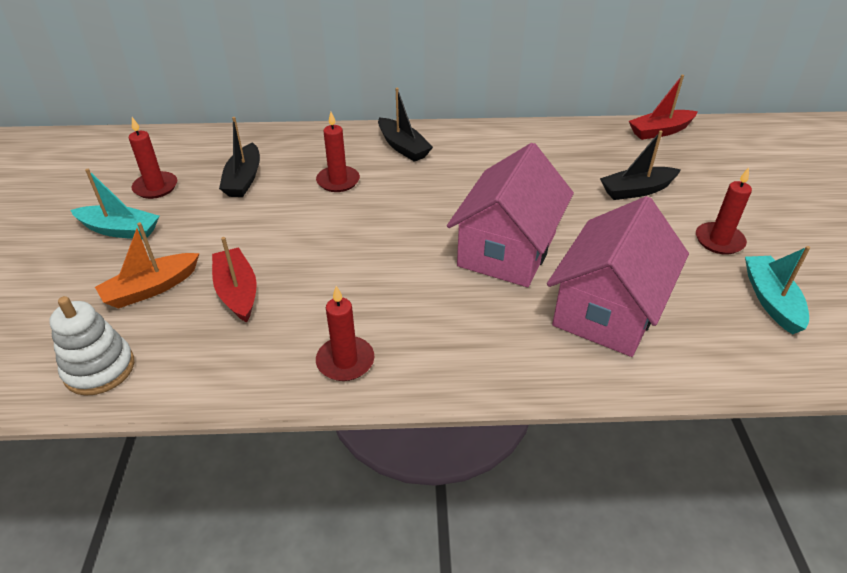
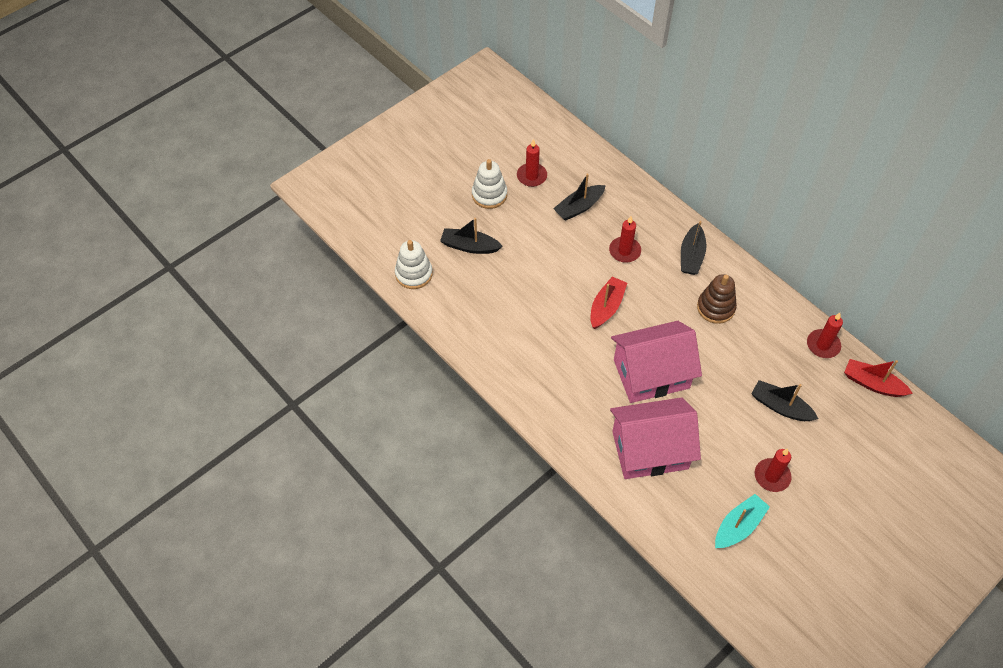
camera: 50 degrees right, 15 degrees up
turquoise boat [70,169,159,239] -> white stacking toy [472,159,507,209]
orange boat [95,222,199,309] -> black boat [440,218,503,254]
red boat [212,237,257,323] -> red boat moved to [590,277,627,329]
red candle [316,286,374,381] -> red candle moved to [807,313,843,358]
none -> brown stacking toy [697,274,737,324]

